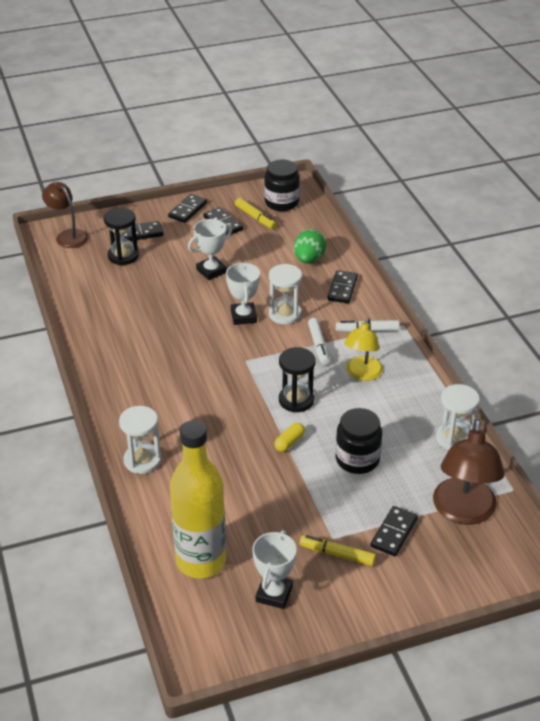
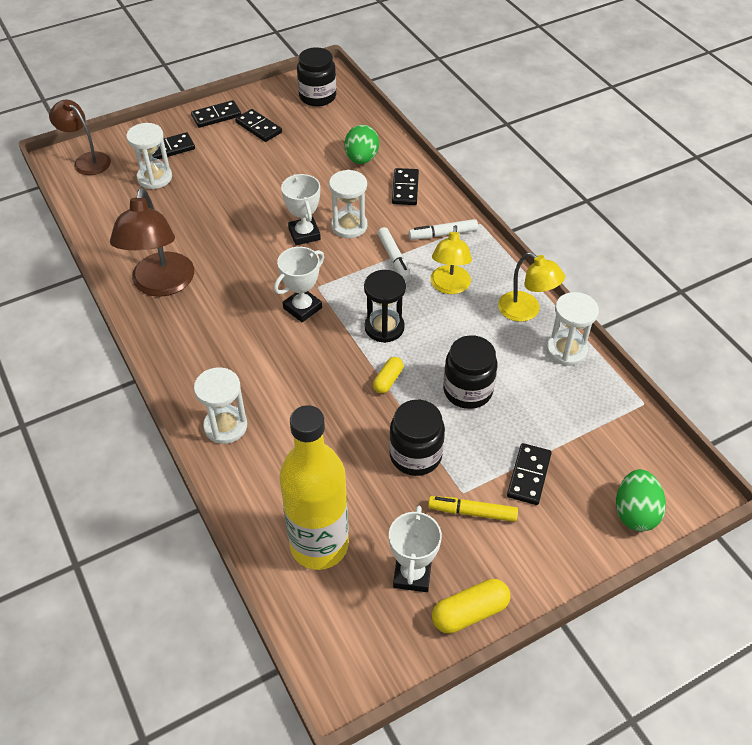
camera: 10 degrees left, 10 degrees up
black hourglass [104,208,139,265] -> white hourglass [126,123,172,189]
black domino [168,194,207,223] -> black domino turned 45 degrees clockwise [191,100,241,128]
white trophy [188,219,232,280] -> white trophy moved to [274,247,324,322]
yellow marker [235,198,276,229] -> none
brown lamp [433,419,505,525] -> brown lamp moved to [110,187,194,297]
none -> black jar [389,400,445,476]
none -> yellow capsule [432,579,510,633]
none -> yellow lamp [498,252,565,322]
none -> green egg [616,469,666,532]

